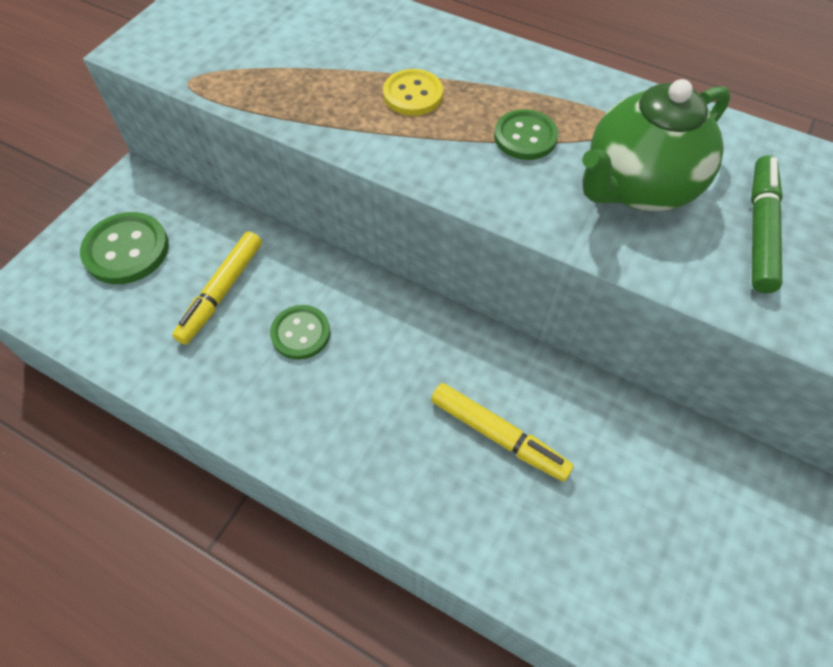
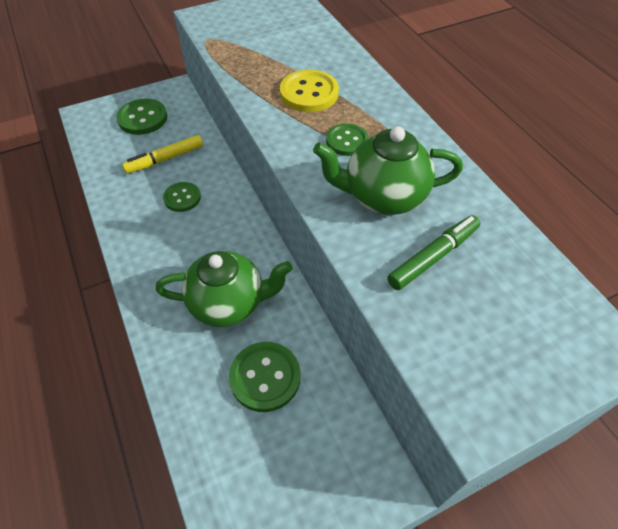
camera: 35 degrees right, 5 degrees down
yellow button [383,69,443,116] -> yellow button [280,70,339,112], size x1.52
yellow marker [431,383,574,482] -> green teapot [155,251,293,327]
none -> green button [229,342,301,412]

